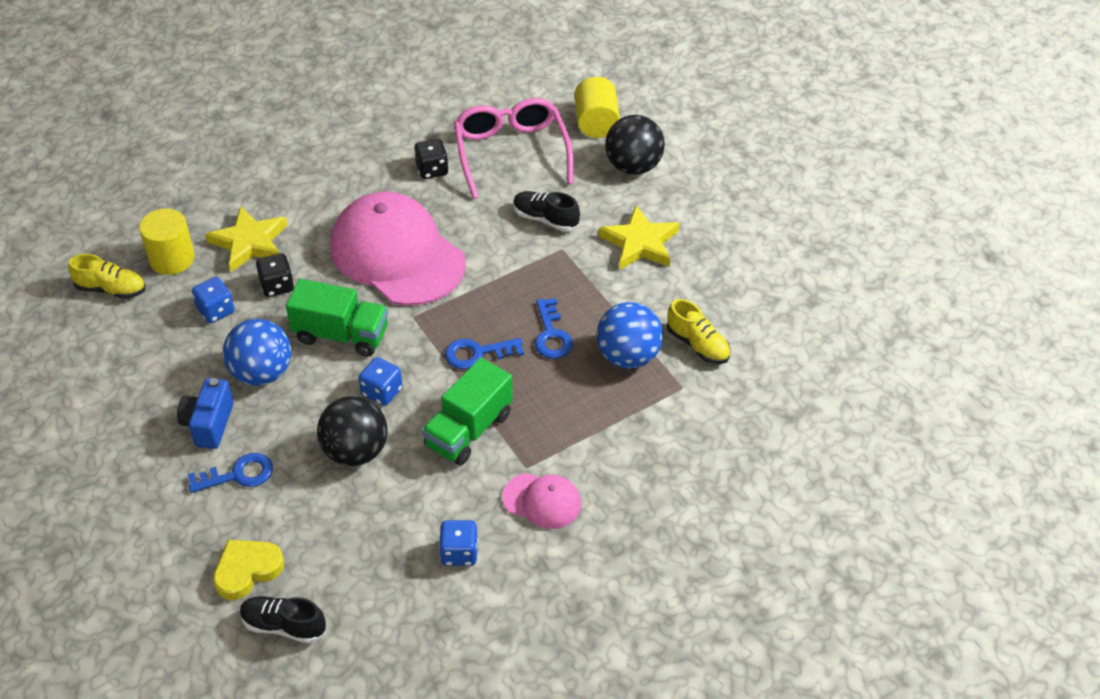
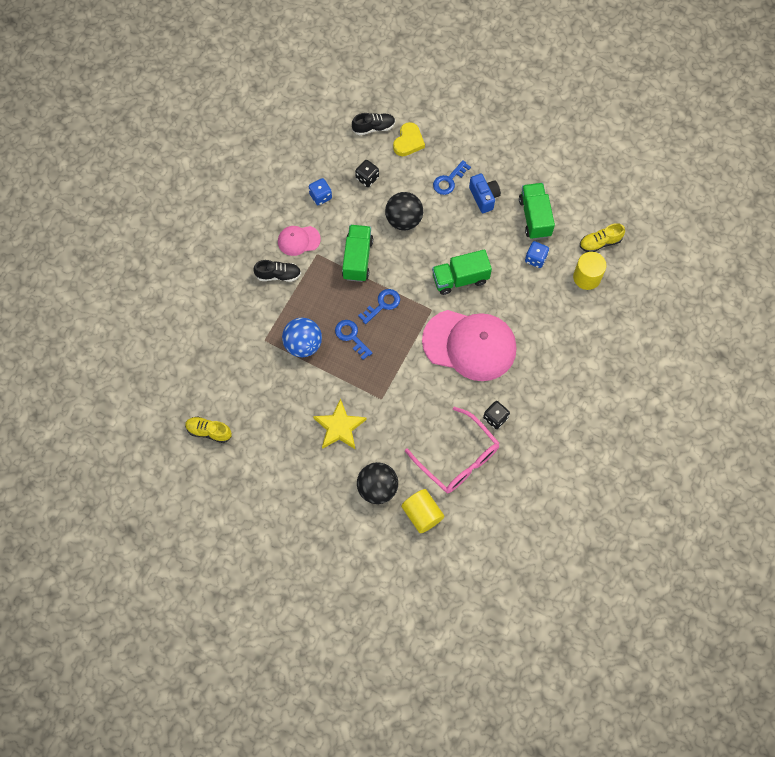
camera: 150 degrees right, 20 degrees up
yellow star [205,206,287,272] -> none
blue ball [223,319,291,386] -> none
black dice [256,253,294,297] -> black dice moved to [355,160,379,187]
blue dice [359,357,403,406] -> none
black shoe [513,191,580,231] -> black shoe moved to [253,260,301,282]
yellow shoe [667,299,730,364] -> yellow shoe moved to [185,416,232,443]
none -> green truck [519,183,555,240]

